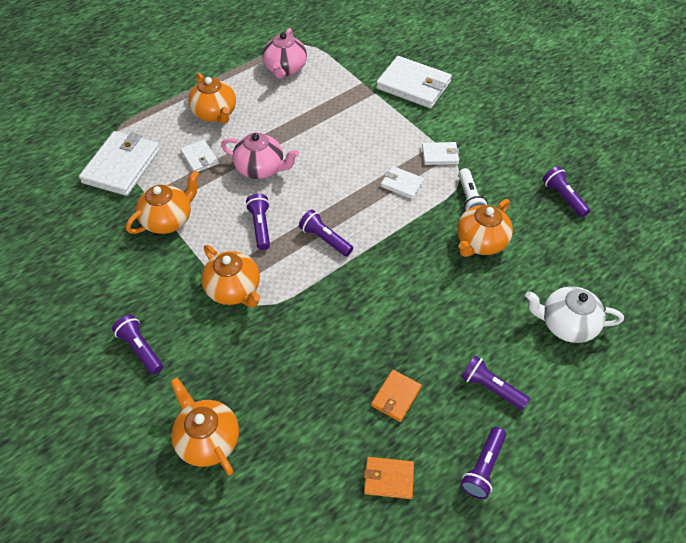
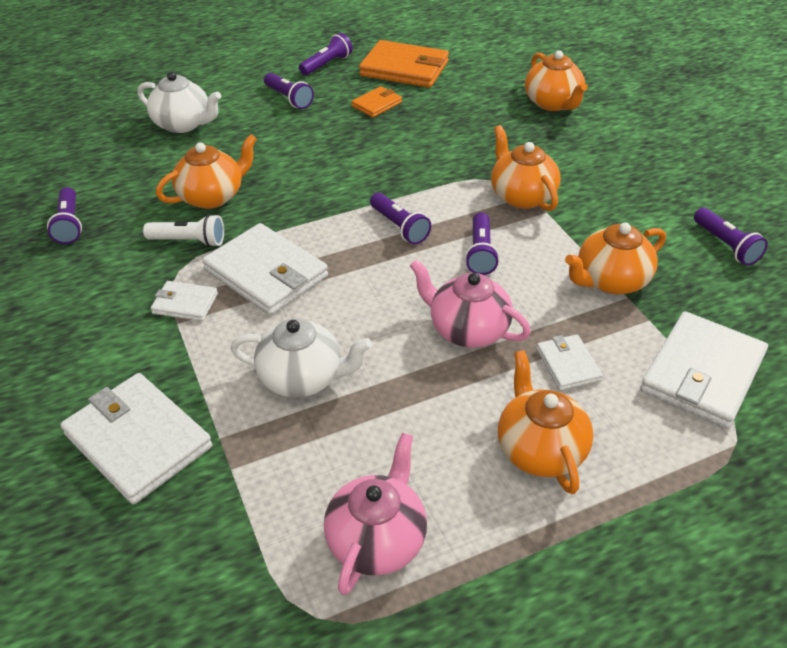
camera: 165 degrees left, 10 degrees down
purple flashlight [112,314,163,375] -> purple flashlight moved to [694,208,768,266]
orange wallet [364,457,414,499] -> orange wallet [359,40,449,88], size x1.94
white wallet [381,166,424,199] -> white wallet [202,223,328,315], size x1.94
white flashlight [458,168,487,211] -> white flashlight turned 90 degrees clockwise [143,214,224,247]
none -> white teapot [230,318,372,398]

